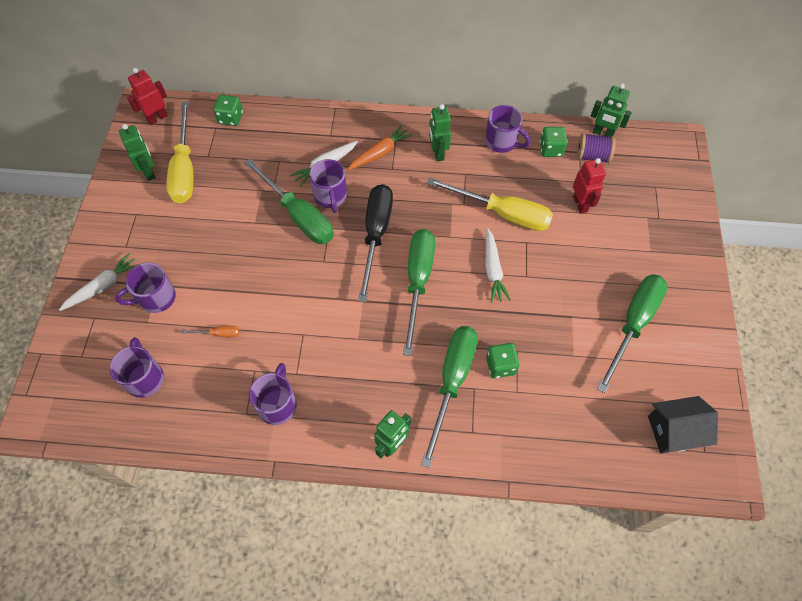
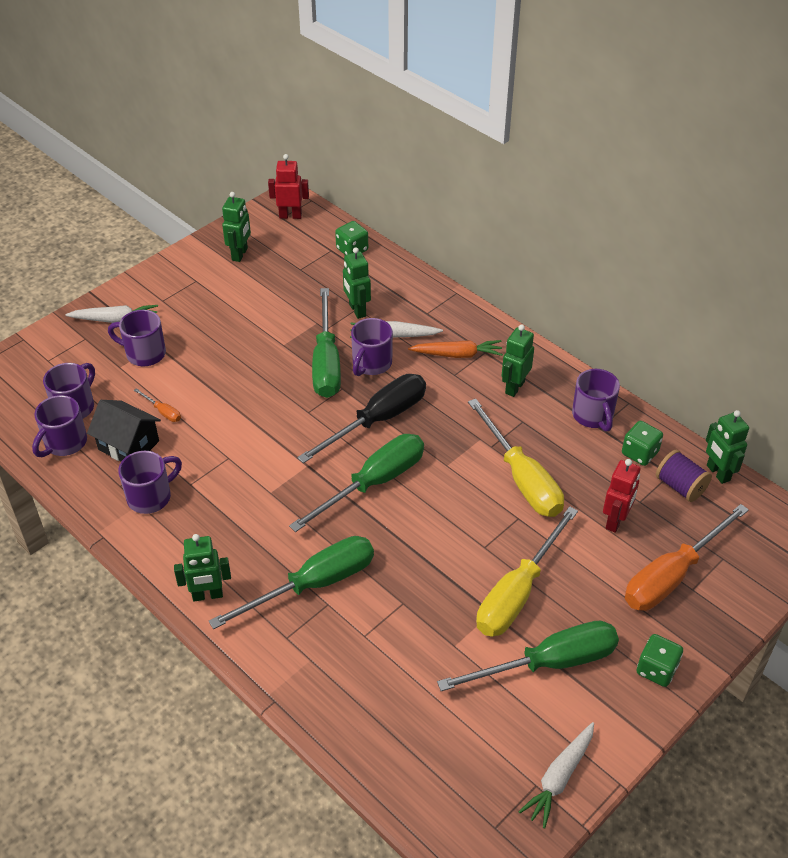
camera: 40 degrees right, 15 degrees down
yellow screwdriver [167,102,193,204] -> yellow screwdriver moved to [476,506,578,637]
white carrot [485,228,511,303] -> white carrot moved to [518,722,594,828]
green dice [486,343,520,378] -> green dice moved to [637,634,683,687]
black house [648,396,718,453] -> black house moved to [87,400,161,462]
none -> purple mug [32,395,87,457]
none -> green robot [343,247,371,319]
none -> orange screwdriver [625,504,749,611]

